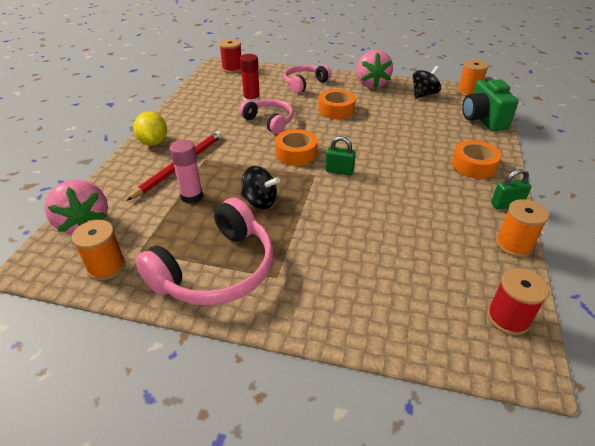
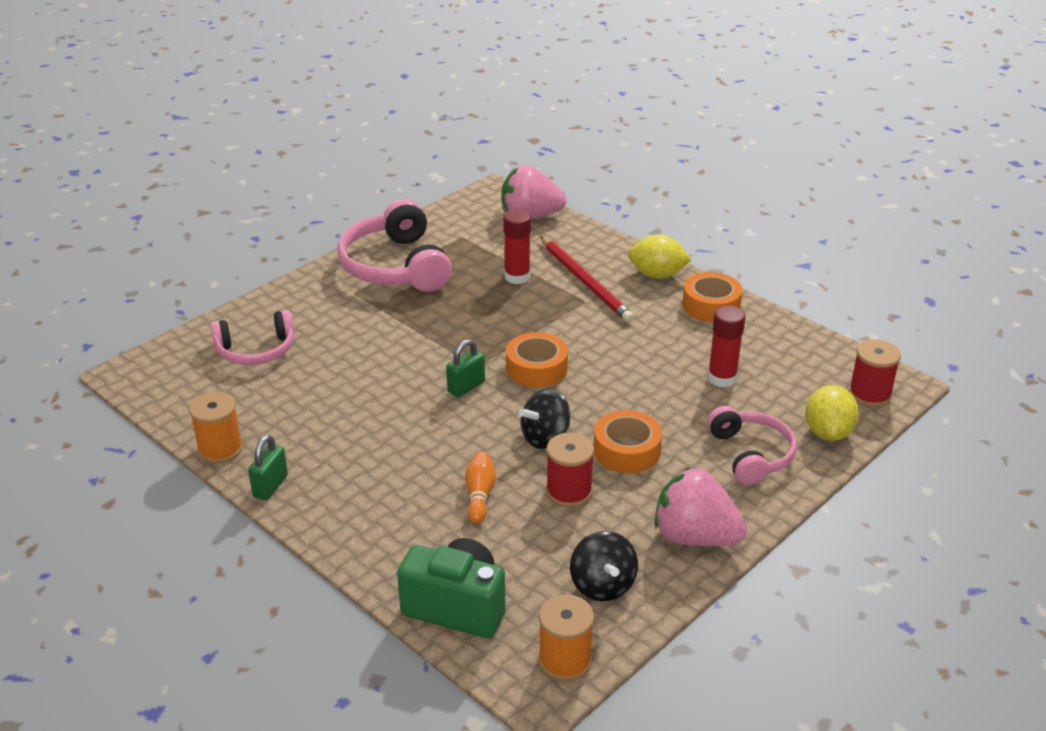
camera: 120 degrees right, 5 degrees down
orange spool [72,220,125,280] -> none
pink glue stick [170,140,203,204] -> red glue stick [503,209,531,284]
pink headphones [239,99,294,134] -> pink headphones moved to [210,310,294,365]
black spinning top [241,166,280,209] -> black spinning top moved to [519,388,570,449]
orange tape [451,140,501,179] -> orange tape moved to [683,272,743,322]
red spool [487,268,549,335] -> red spool moved to [546,433,594,507]
none -> orange bowling pin [465,452,496,524]
none -> yellow lemon [805,385,859,441]

